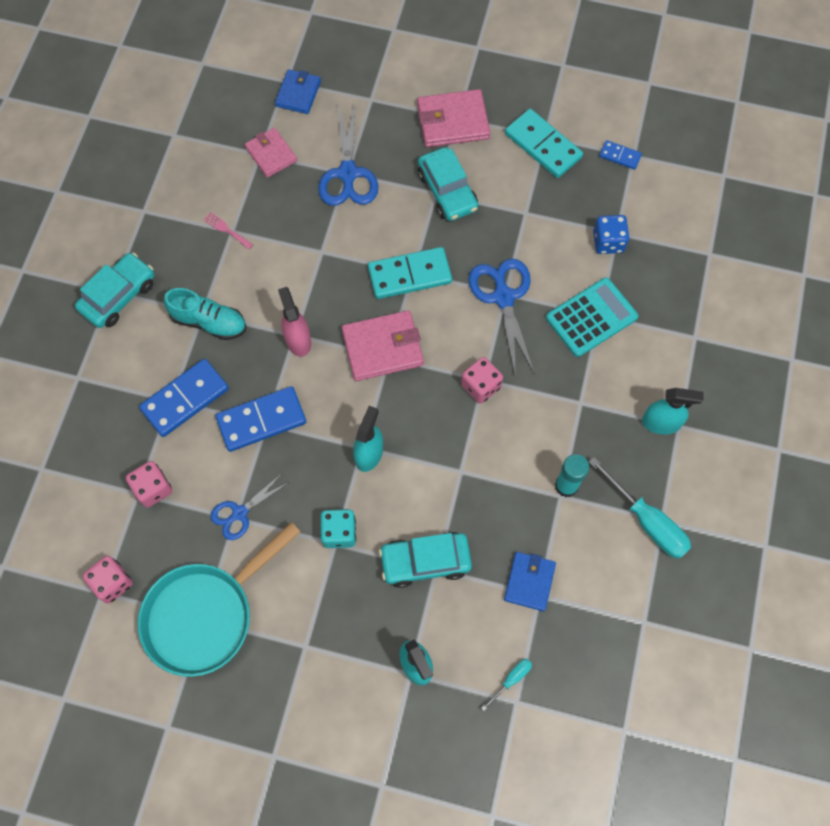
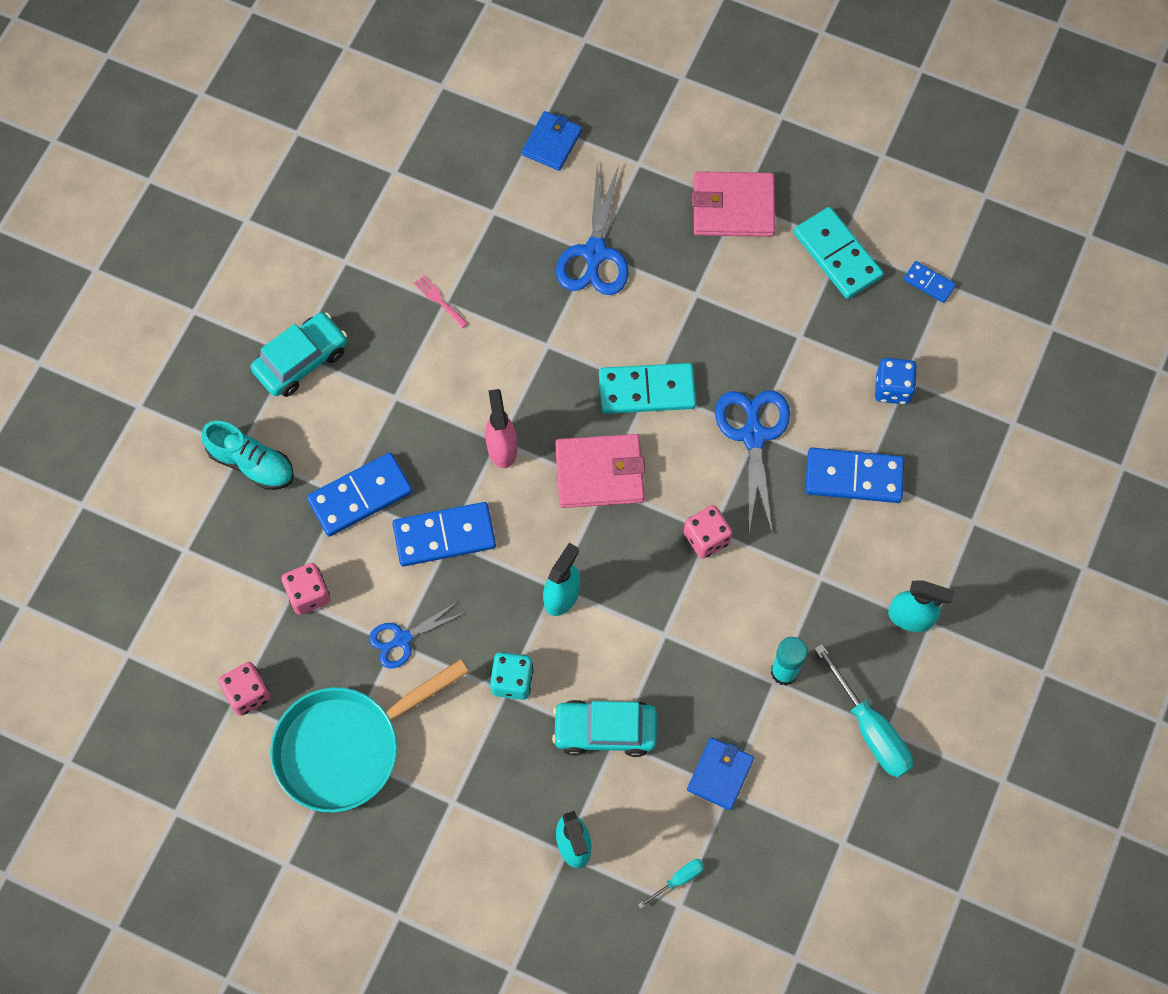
camera: 10 degrees right, 0 degrees up
turquoise shoe [164,288,246,340] -> turquoise shoe moved to [201,421,294,490]
pink wallet [245,128,297,178] -> none
turquoise car [418,147,478,221] -> none
turquoise calculator [546,278,638,357] -> blue domino [805,448,904,503]

